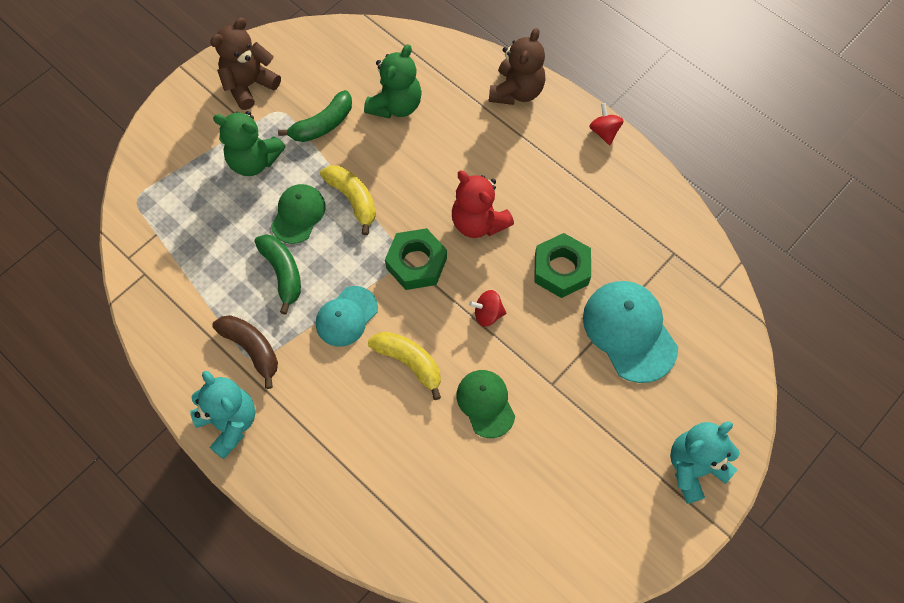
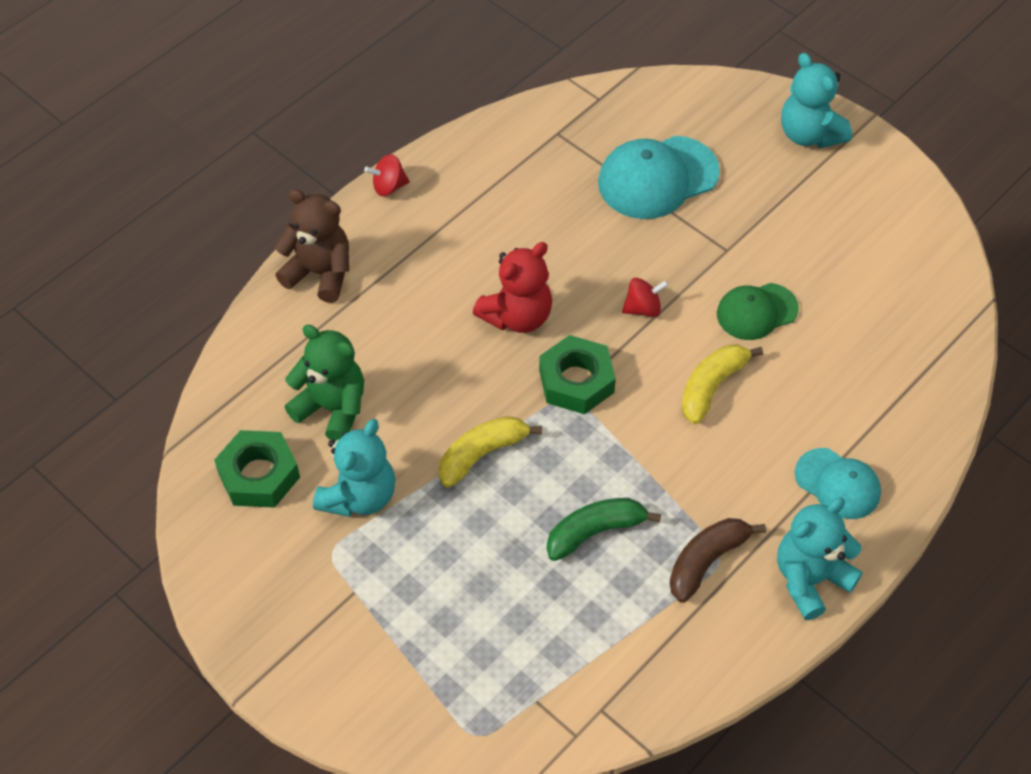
camera: 90 degrees left, 10 degrees down
brown teddy bear [210,18,281,110] -> none
green teddy bear [213,111,286,176] -> none
green cap [271,184,326,244] -> none
green banana [278,90,352,142] -> turquoise teddy bear [313,419,395,517]
turquoise cap [316,286,378,347] -> turquoise cap moved to [795,448,881,519]
red spinning top [469,290,506,327] -> red spinning top turned 105 degrees counterclockwise [622,278,668,317]
green nut [534,233,591,298] -> green nut moved to [214,430,300,508]

